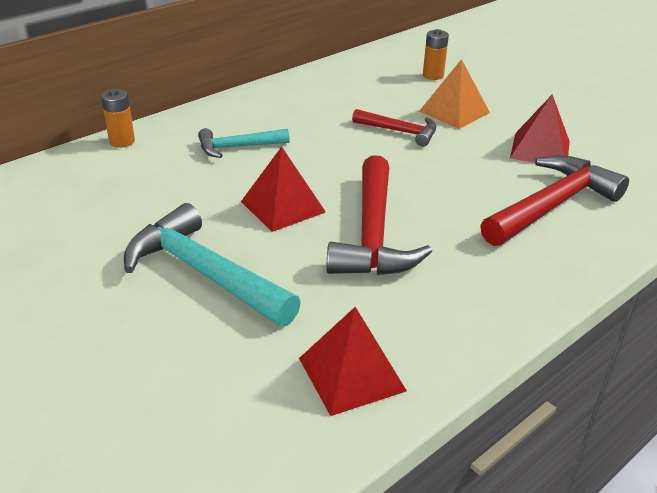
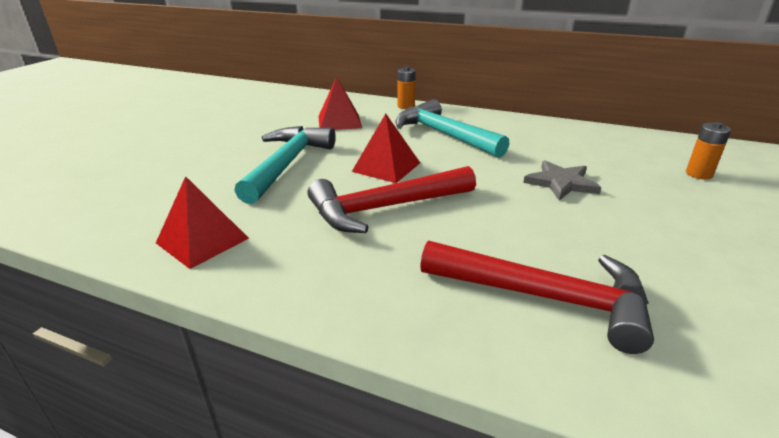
camera: 65 degrees right, 5 degrees down
turquoise hammer [198,128,290,158] -> turquoise hammer [395,99,509,158], size x1.74
red hammer [352,109,436,146] -> grey star [523,160,602,201]
orange pyramid [419,59,490,129] -> none
red pyramid [510,94,570,163] -> red pyramid moved to [318,76,362,130]

